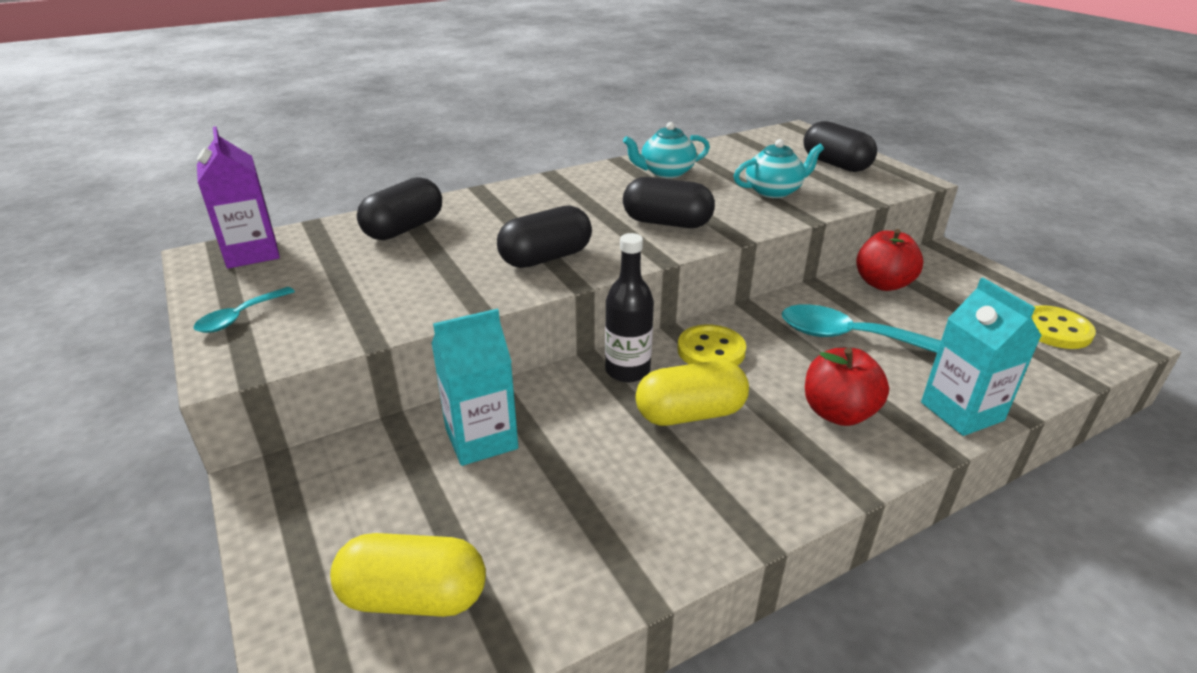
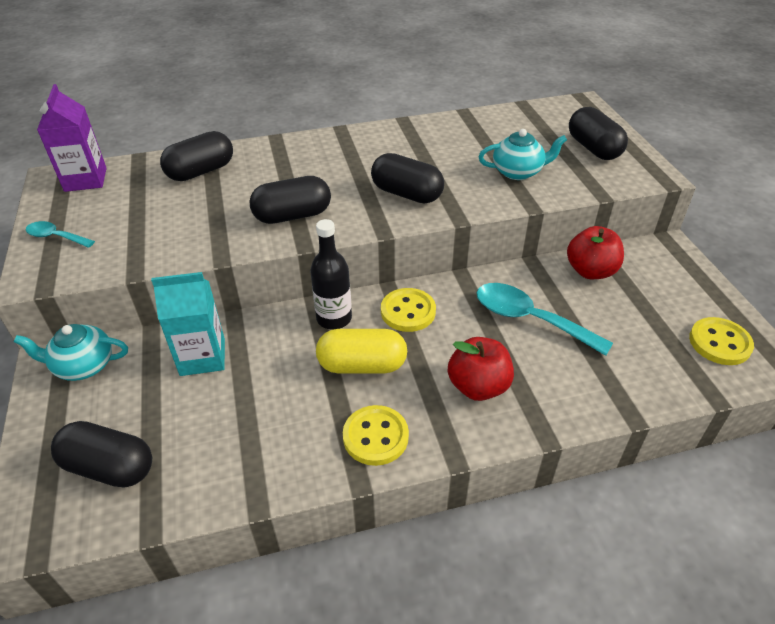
camera: 15 degrees right, 10 degrees up
turquoise spoon [194,287,295,333] -> turquoise spoon turned 60 degrees clockwise [26,221,95,248]
yellow capsule [330,533,486,617] -> black capsule [51,421,152,488]
turquoise teapot [623,122,710,178] -> turquoise teapot moved to [14,324,128,381]
turquoise carton [921,278,1042,436] -> none
none -> yellow button [343,405,409,466]

